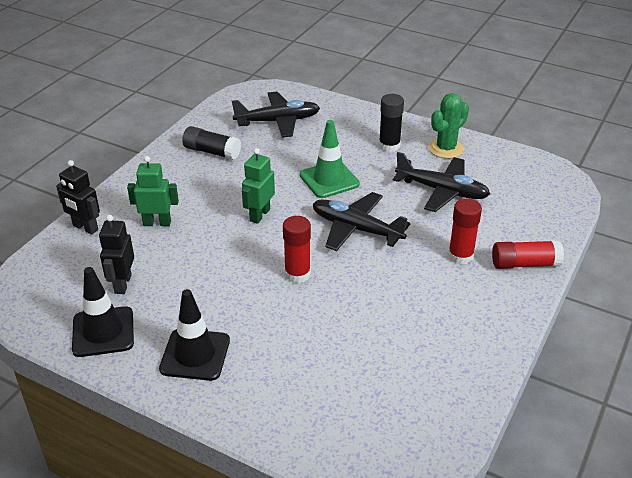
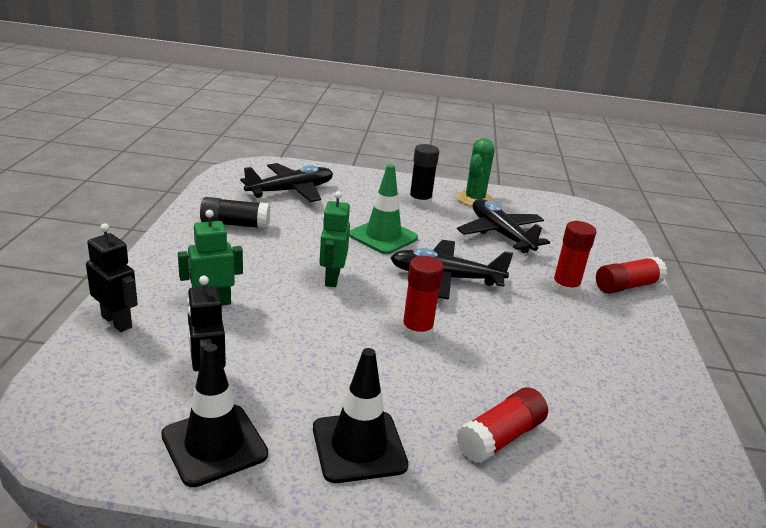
camera: 25 degrees left, 10 degrees down
black robot [56,160,100,235] -> black robot turned 150 degrees counterclockwise [86,223,138,332]
black plane [393,152,490,212] -> black plane turned 120 degrees counterclockwise [457,199,550,253]
none -> red glue stick [456,387,548,463]

